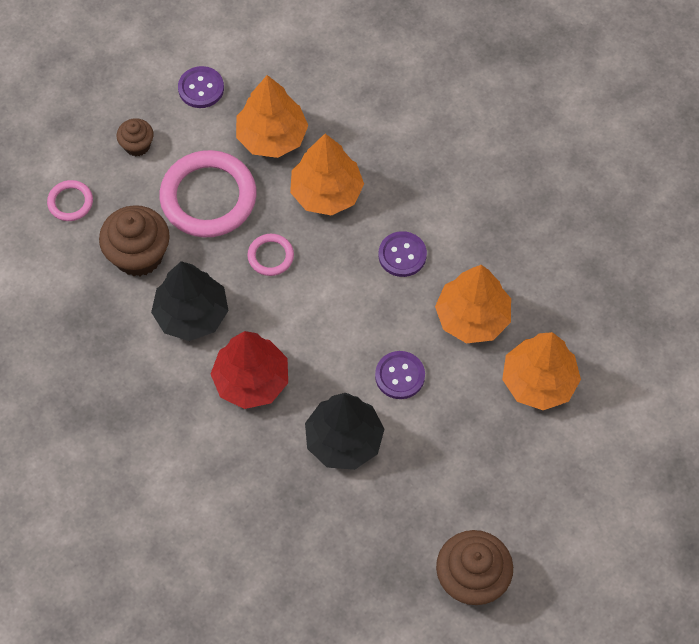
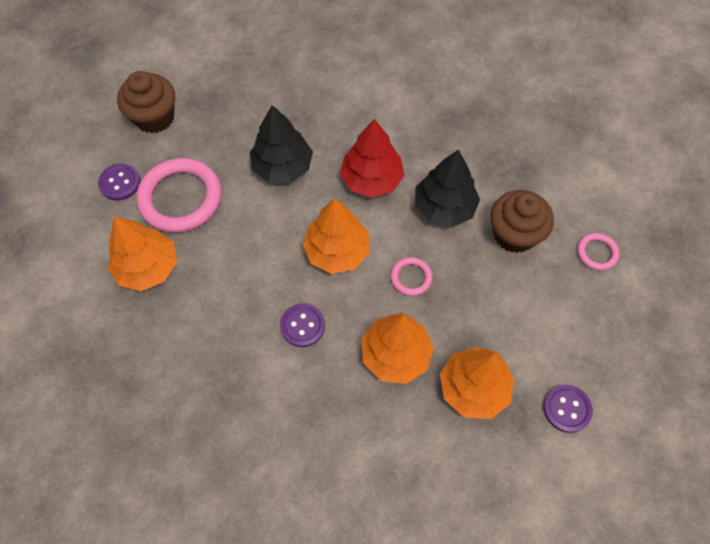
camera: 155 degrees right, 0 degrees up
brown cupcake [117,118,154,156] -> none
pink ring [159,150,257,237] -> pink ring moved to [136,158,221,233]
purple button [375,351,425,399] -> purple button moved to [98,163,141,201]
orange tree [435,265,511,343] -> orange tree moved to [303,198,370,274]

